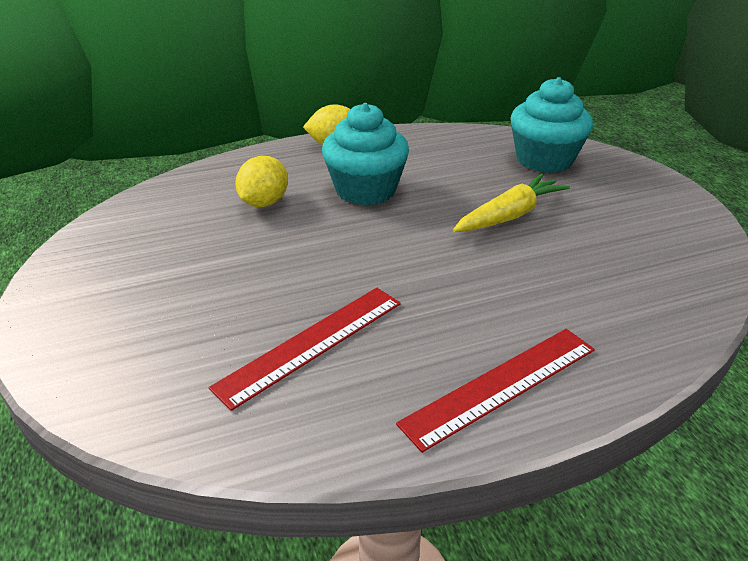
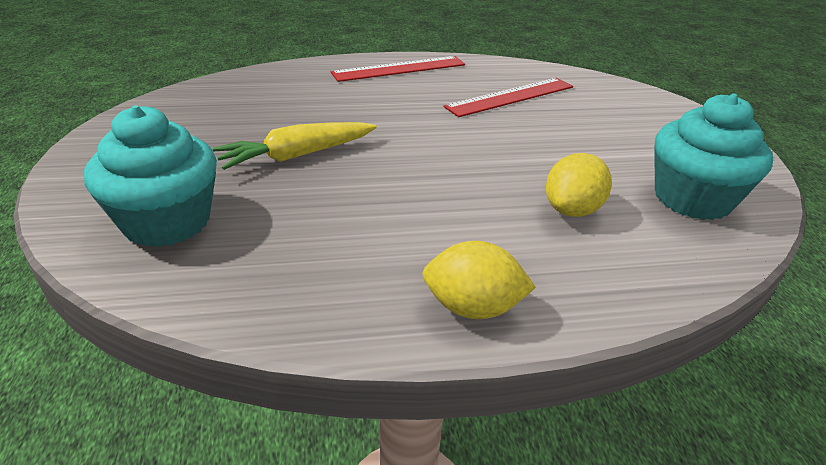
camera: 170 degrees left, 0 degrees up
turquoise cupcake [322,103,409,206] -> turquoise cupcake moved to [654,93,773,220]

